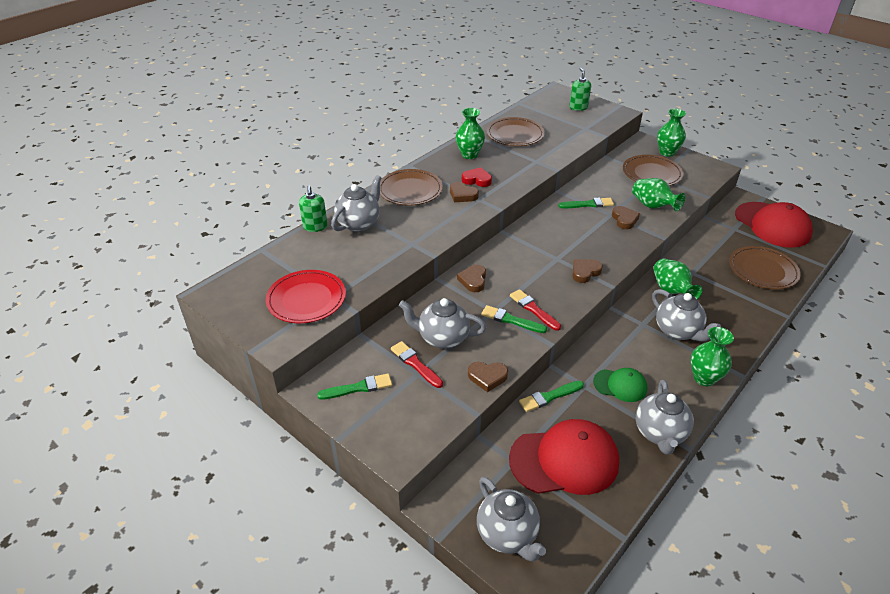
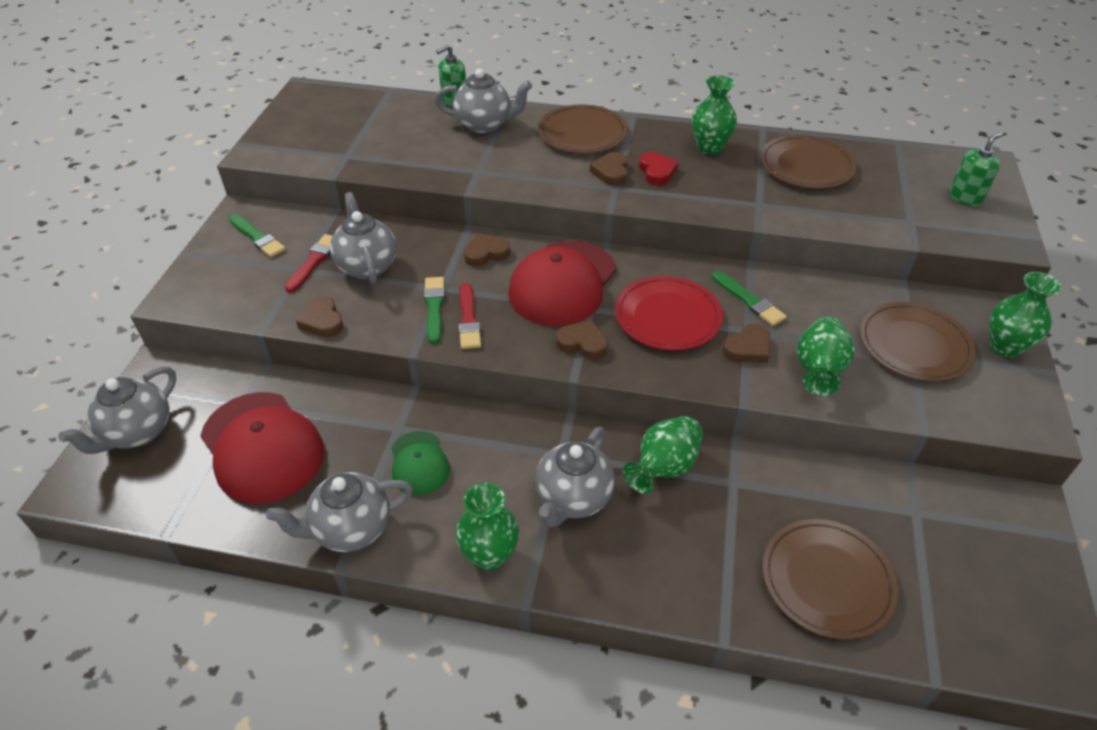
camera: 60 degrees right, 5 degrees up
red plate [266,270,346,323] -> red plate moved to [615,276,723,351]
red brush [510,289,561,331] -> red brush turned 150 degrees clockwise [458,283,481,349]
green brush [519,381,584,412] -> none
red cap [735,202,813,248] -> red cap moved to [508,241,616,326]

